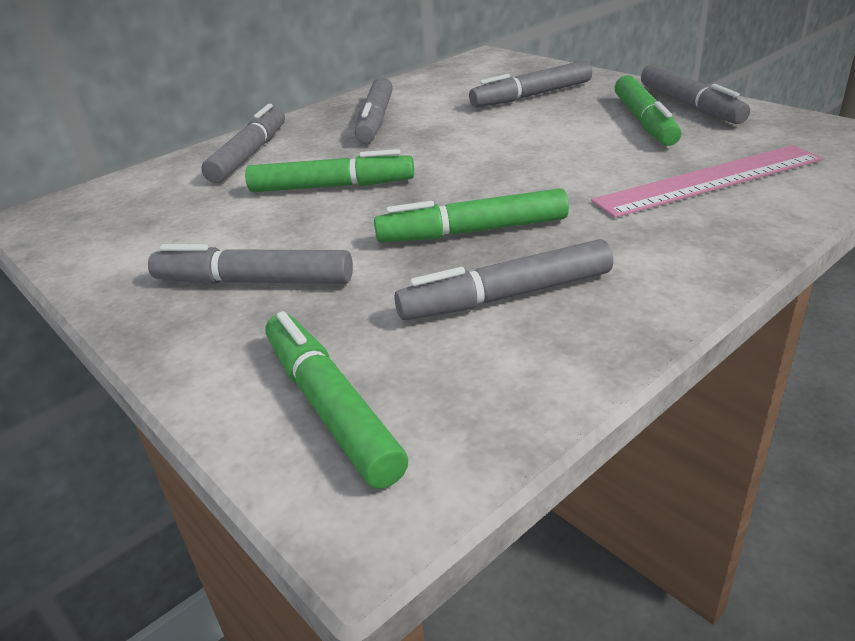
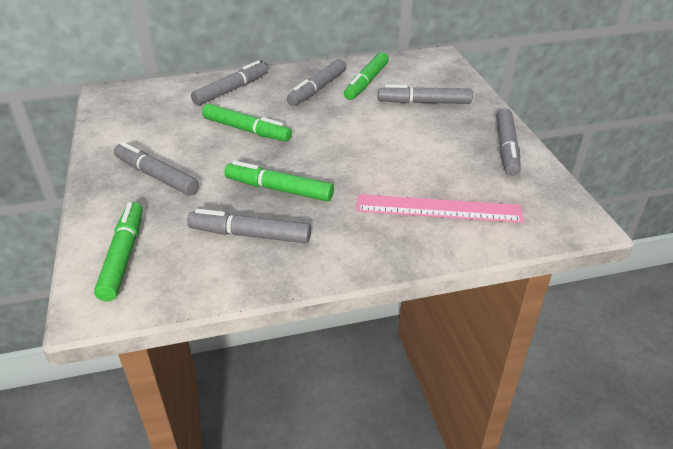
camera: 25 degrees right, 5 degrees up
green marker [615,75,681,146] -> green marker moved to [344,52,389,100]

